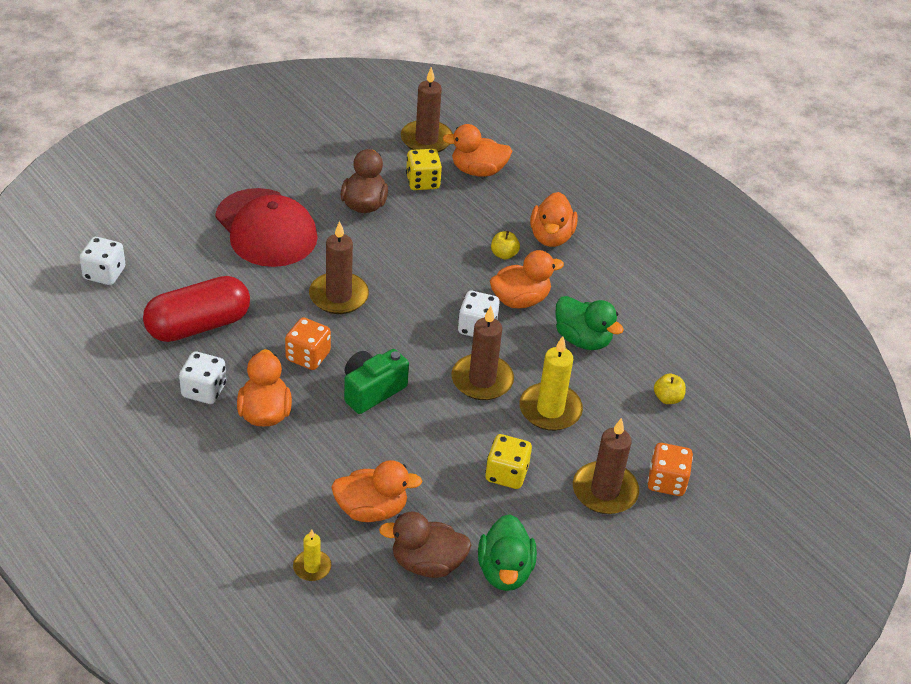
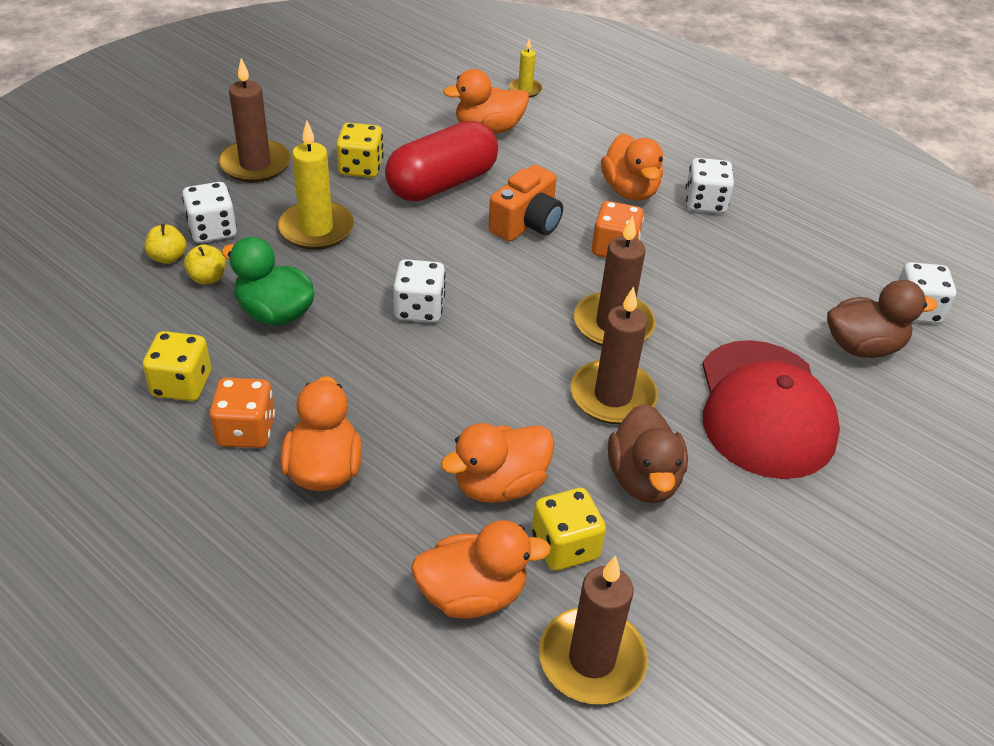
camera: 170 degrees right, 0 degrees up
red capsule [143,276,250,342] -> red capsule moved to [385,121,498,202]
red cap [215,188,318,267] -> red cap turned 135 degrees counterclockwise [702,340,840,479]
green camera [344,349,409,414] -> orange camera [488,165,563,241]
brown duck [379,512,471,578] -> brown duck moved to [827,280,937,358]
brown candle [452,306,514,400] -> brown candle moved to [571,286,658,424]
green duck [478,514,537,591] -> none
orange duck [490,250,564,308] -> orange duck moved to [441,423,554,503]
yellow apple [491,231,520,260] -> yellow apple moved to [184,244,226,284]
orange dice [647,443,693,496] -> orange dice moved to [209,378,275,448]
none -> yellow dice [143,331,211,401]
none -> white dice [182,182,237,243]

